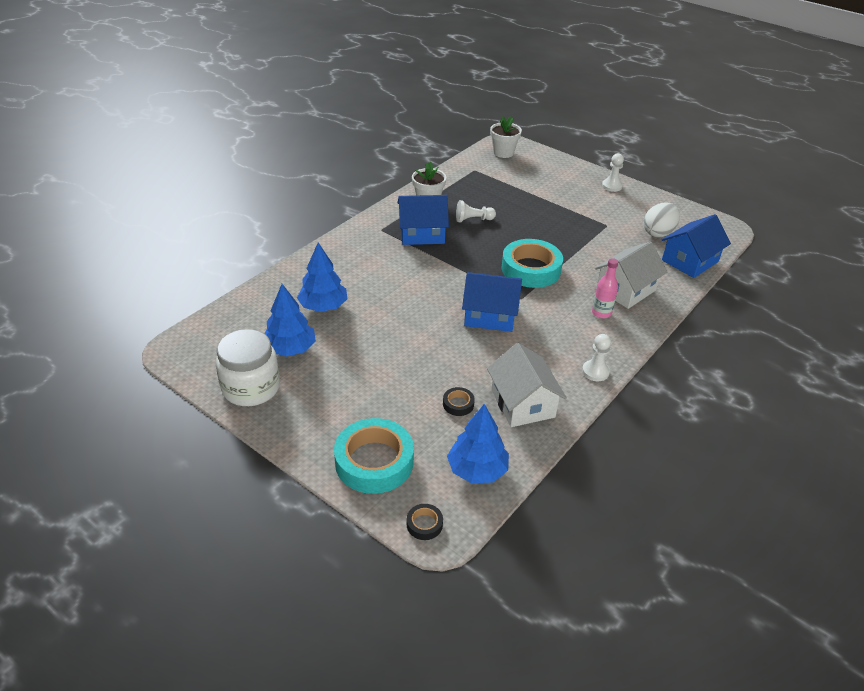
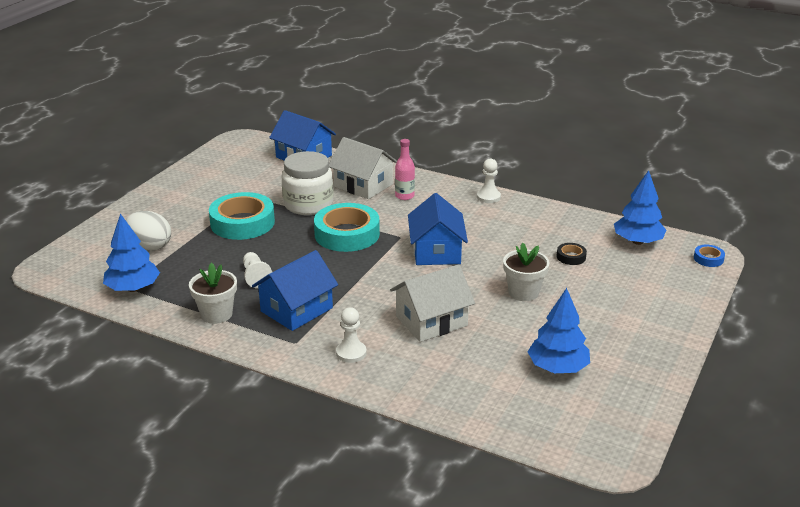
camera: 100 degrees left, 10 degrees down
white jar [216,329,280,406] -> white jar moved to [281,151,334,215]
blue tree [297,243,347,312] -> blue tree moved to [103,214,160,292]
turquoise tape [334,418,414,494] -> turquoise tape moved to [209,192,275,240]
blue house [397,195,449,245] -> blue house turned 60 degrees clockwise [252,250,338,331]
black tape [407,504,443,540] -> blue tape [694,245,725,267]
white house [487,343,567,427] -> white house moved to [390,265,475,342]
white flower pot [490,116,522,158] -> white flower pot moved to [503,243,550,301]
white pawn [602,153,624,192] -> white pawn moved to [336,307,367,363]
white egg [643,203,680,237] -> white egg moved to [126,211,171,251]

